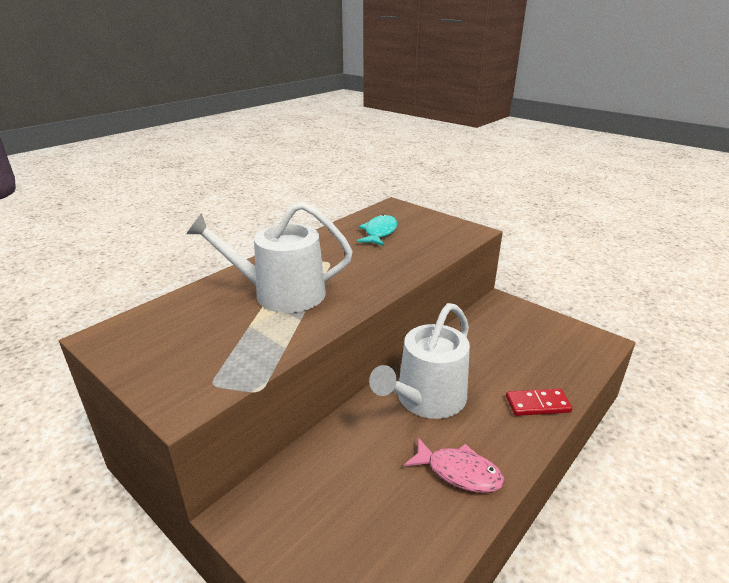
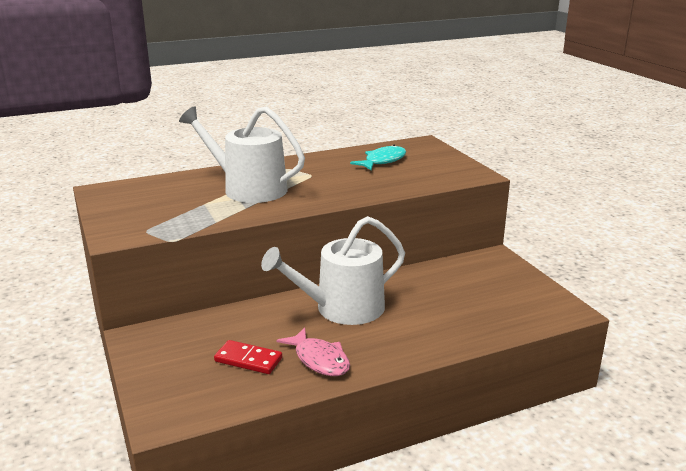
camera: 25 degrees right, 5 degrees down
red domino [506,389,572,416] -> red domino moved to [214,340,282,374]

